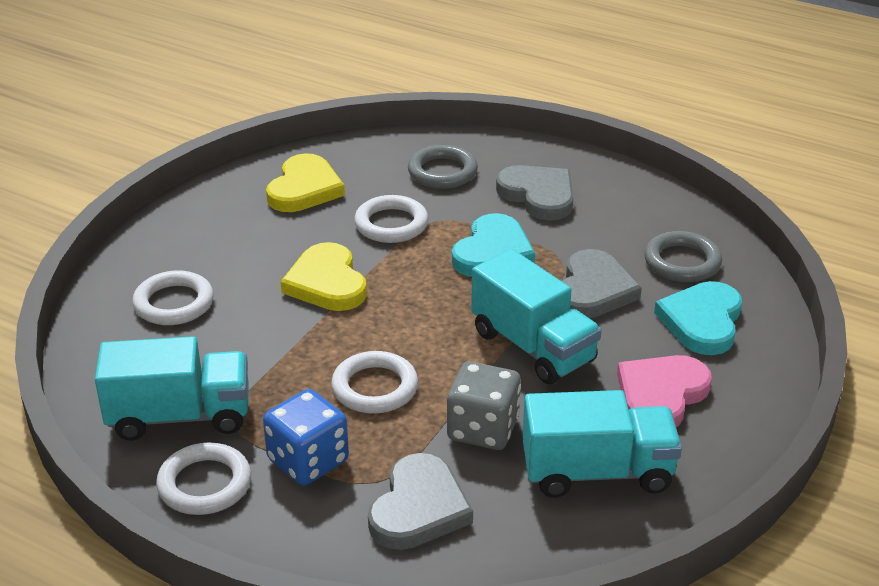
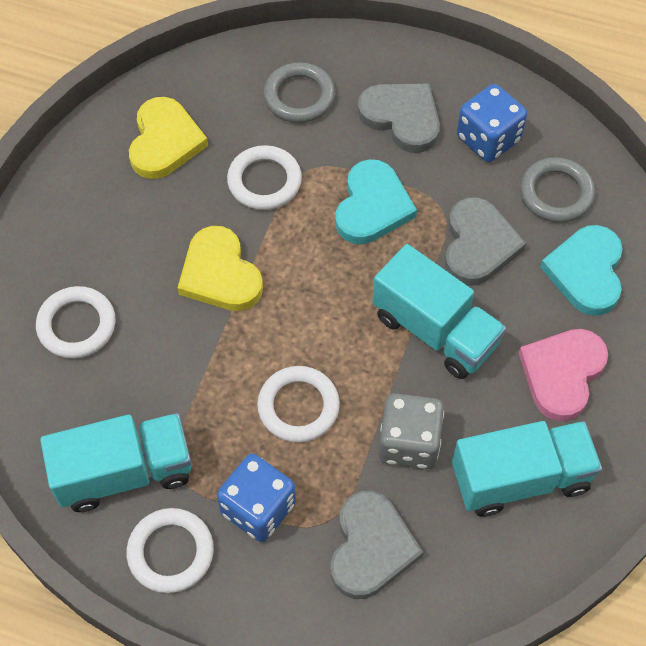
camera: 10 degrees left, 25 degrees up
none -> blue dice [457,84,527,162]

